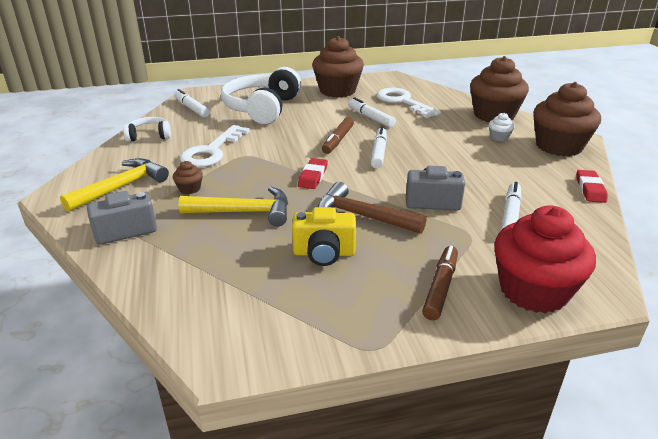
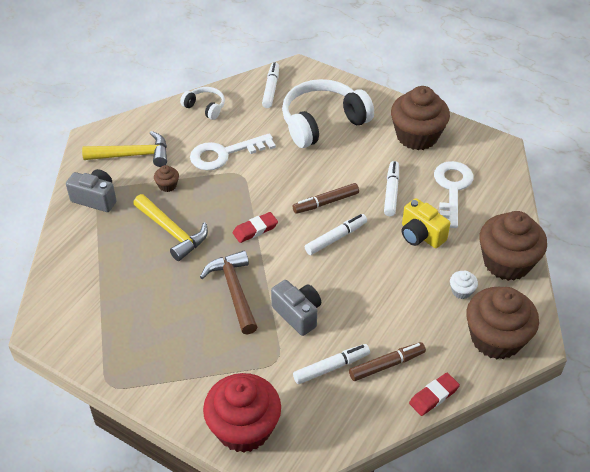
camera: 45 degrees right, 15 degrees up
yellow camera [292,207,356,266] -> yellow camera moved to [402,198,450,248]
brown marker [422,246,458,320] -> brown marker moved to [349,342,426,381]

